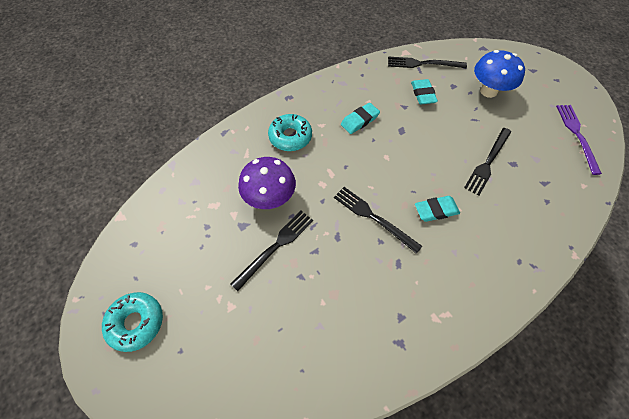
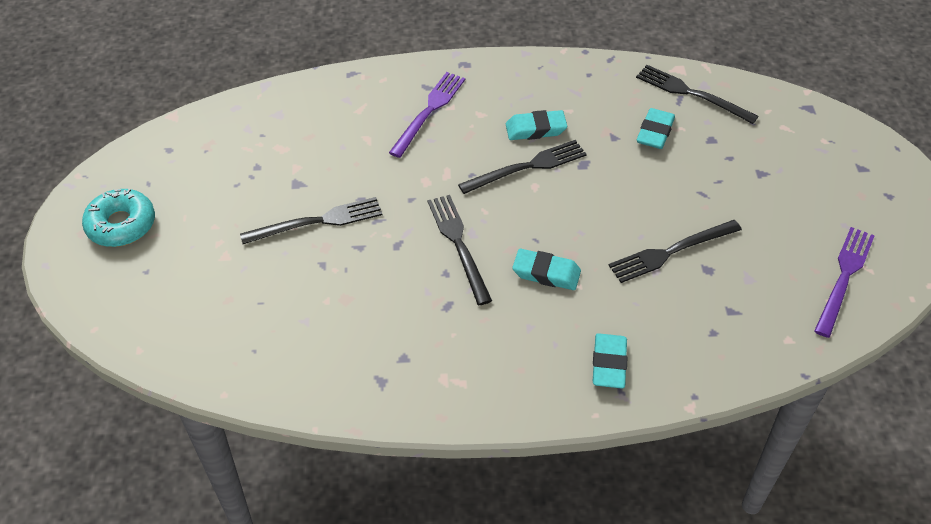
camera: 30 degrees right, 10 degrees down
purple mushroom [238,157,296,209] -> none
turquoise donut [268,114,312,151] -> purple fork [389,72,465,158]
blue mushroom [474,50,525,98] -> none
none -> black fork [458,140,587,194]
none -> turquoise eraser [593,333,628,389]

